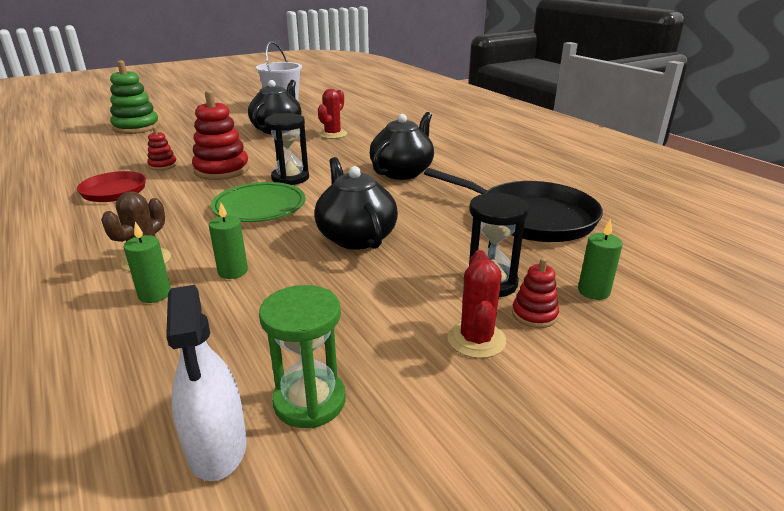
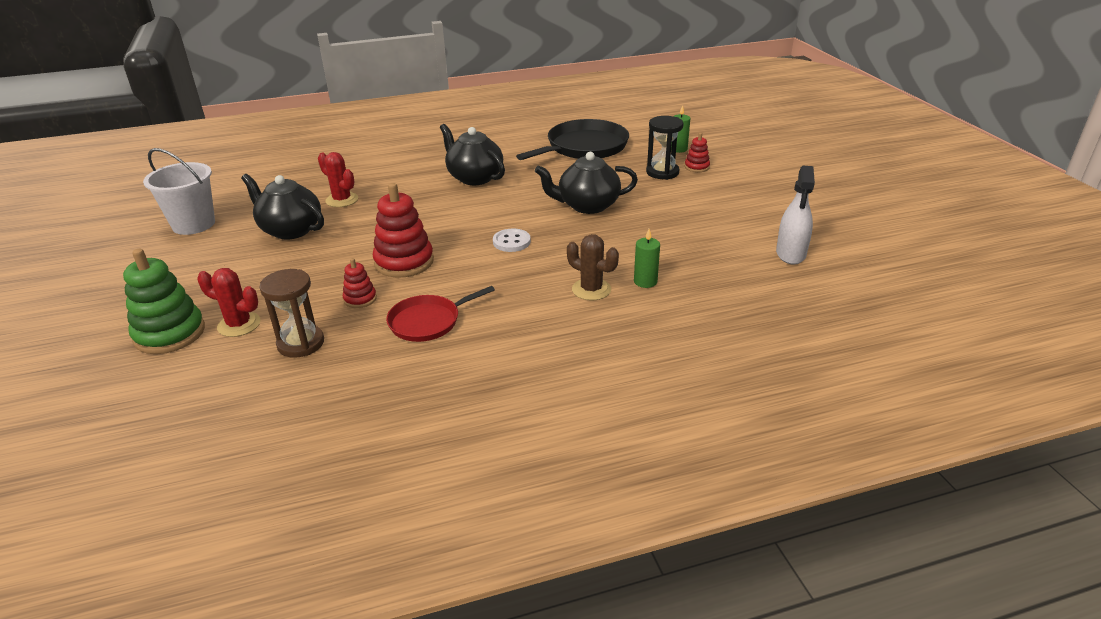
camera: 75 degrees left, 5 degrees up
white spray bottle [166,285,247,481] -> white spray bottle turned 105 degrees clockwise [776,166,815,264]
green candle [209,203,248,279] -> none
green plate [211,182,306,222] -> white button [493,229,531,252]
green hourglass [259,285,346,428] -> none
black hourglass [265,113,309,185] -> none
red cactus [447,250,506,358] -> red cactus moved to [197,268,261,337]
none -> brown hourglass [259,269,324,358]

